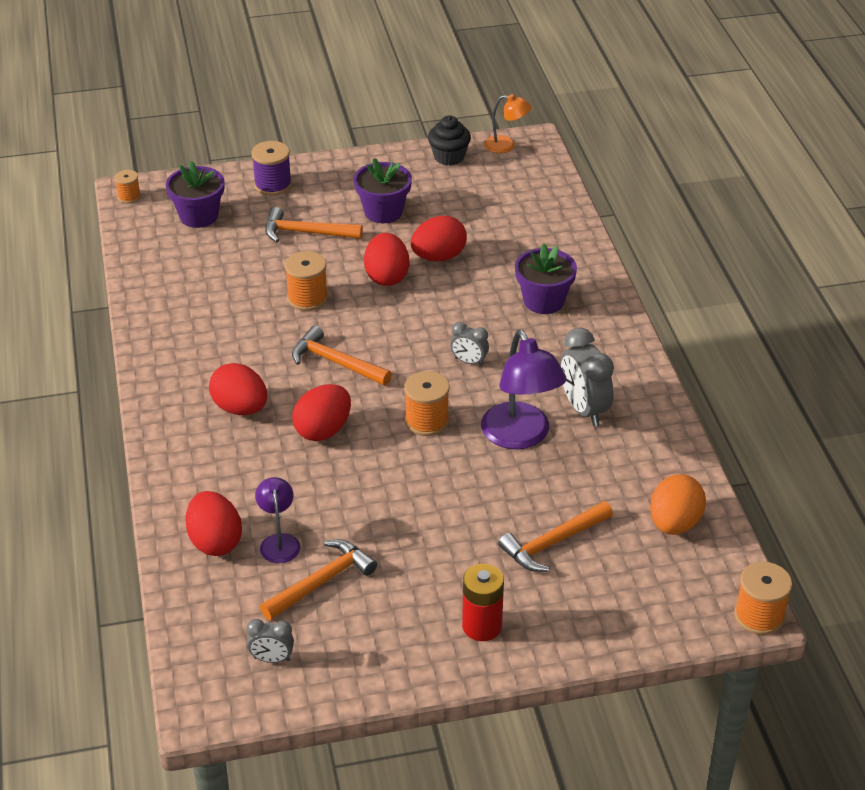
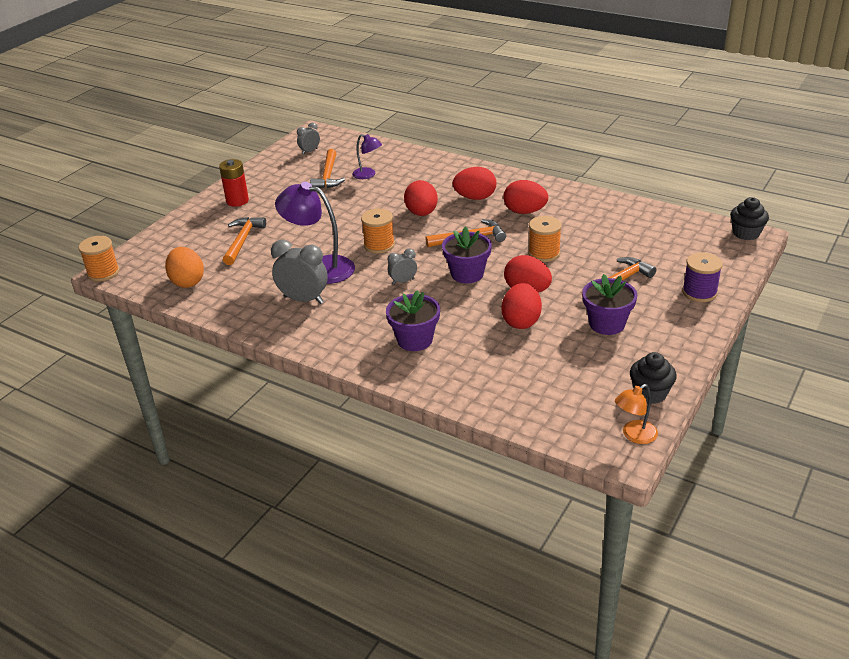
camera: 135 degrees right, 5 degrees down
orange spool [115,170,141,203] -> black cupcake [730,197,769,240]
purple flower pot [166,161,224,228] -> purple flower pot moved to [442,226,492,283]
red egg [186,491,242,556] -> red egg moved to [503,180,548,214]

